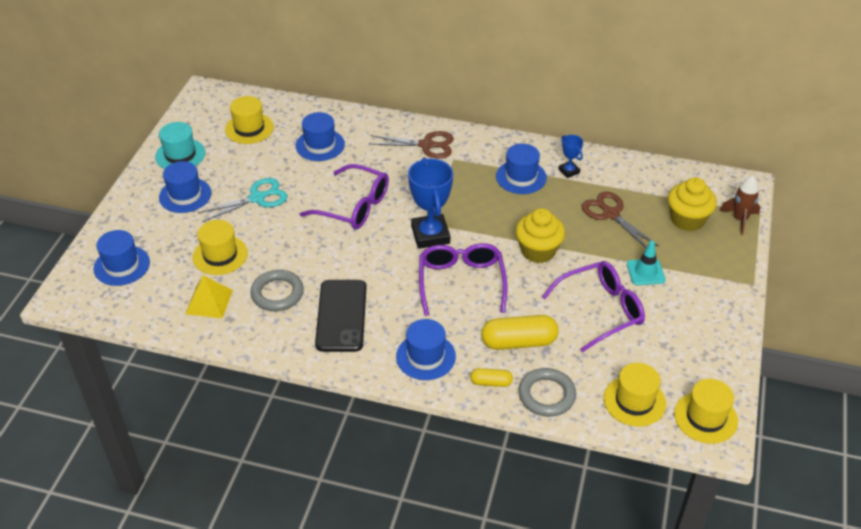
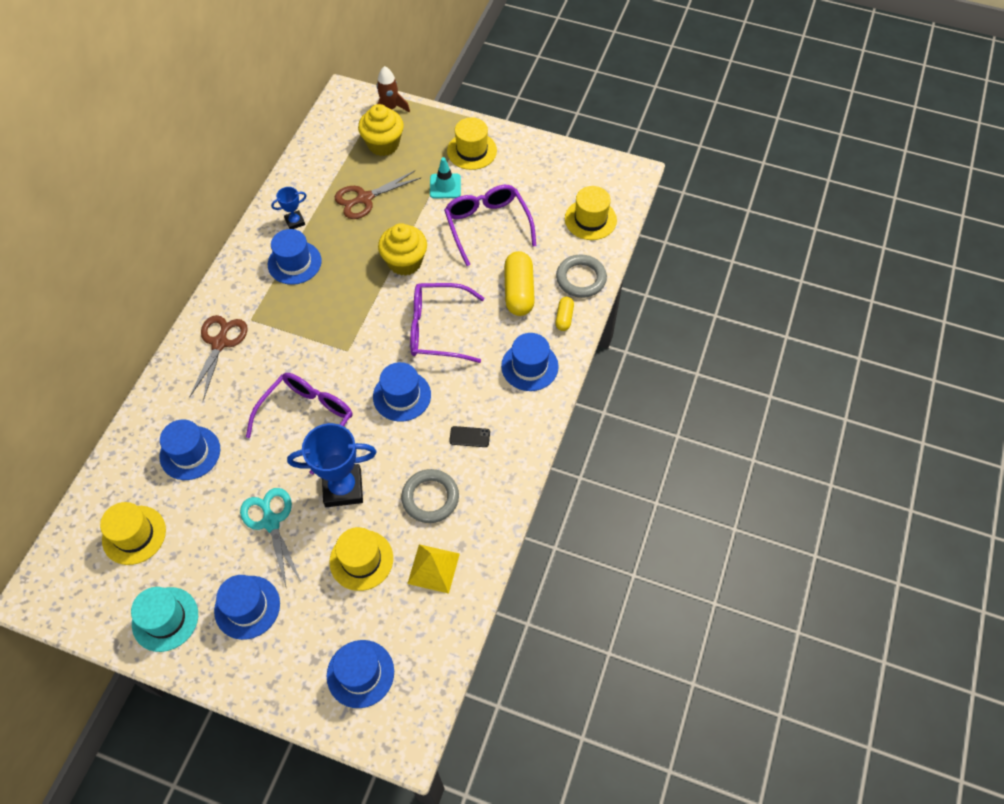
camera: 85 degrees left, 15 degrees up
black phone [315,280,366,352] -> black phone [449,426,490,447], size x0.42
blue trophy [408,157,453,249] -> blue trophy moved to [287,423,377,507]
yellow hat [674,379,738,444] -> yellow hat moved to [447,117,497,170]
none -> blue hat [373,362,431,422]

